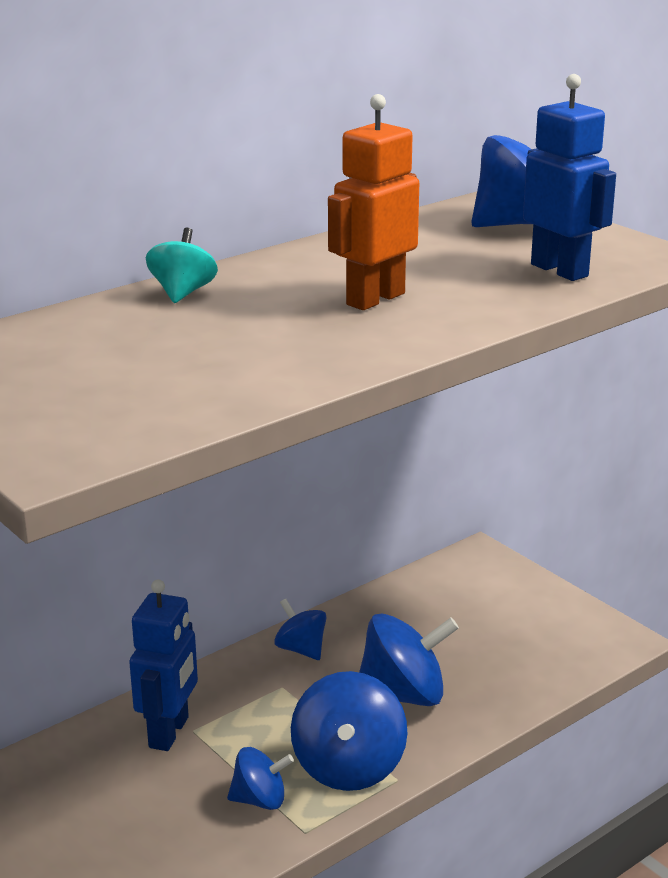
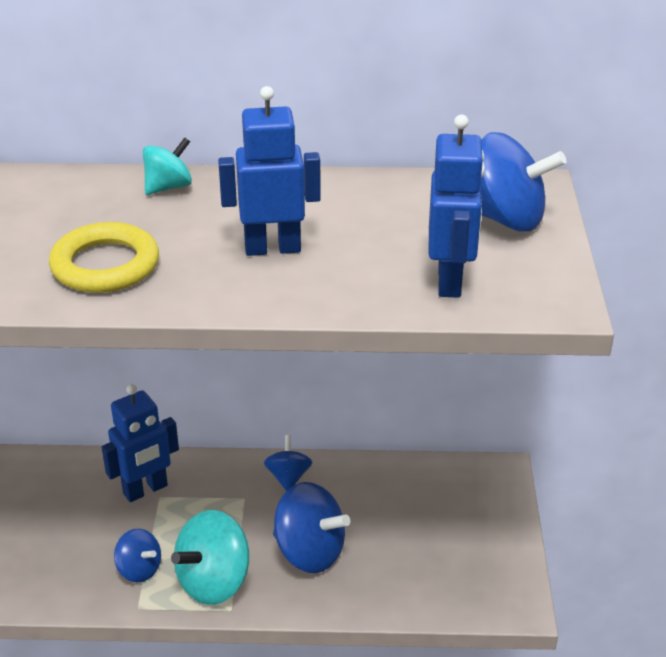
camera: 40 degrees right, 10 degrees up
blue spinning top [291,671,407,791] -> turquoise spinning top [171,510,249,605]
orange robot [328,94,419,310] -> blue robot [218,86,321,256]
none -> yellow ring [49,222,159,293]

